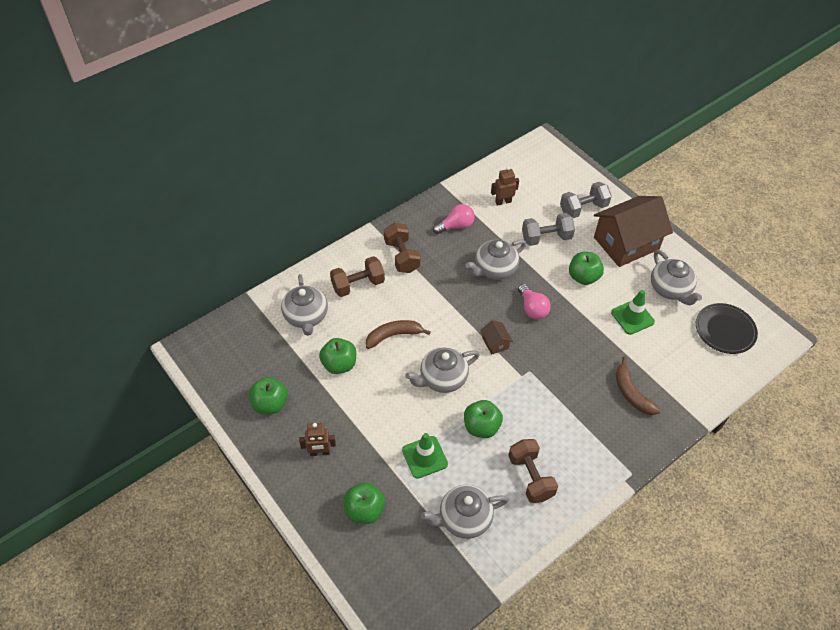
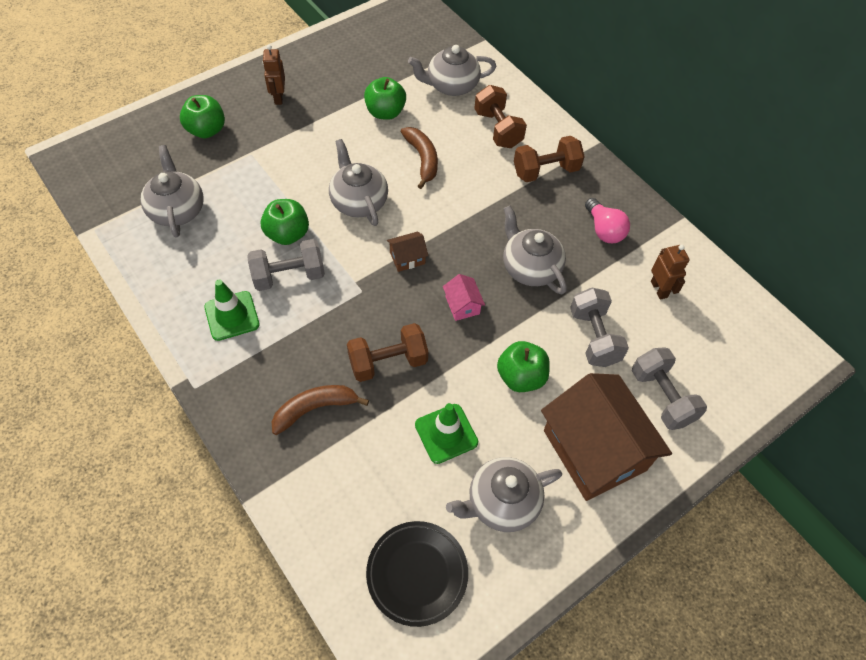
camera: 90 degrees right, 5 degrees up
green apple [249,377,288,414] -> none
green traffic cone [402,433,448,479] -> green traffic cone moved to [204,280,260,341]
brown dumbbell [508,439,558,503] -> brown dumbbell moved to [347,323,428,382]
pink light bulb [518,284,551,319] -> pink house [443,274,485,321]
none -> grey dumbbell [247,239,325,291]

